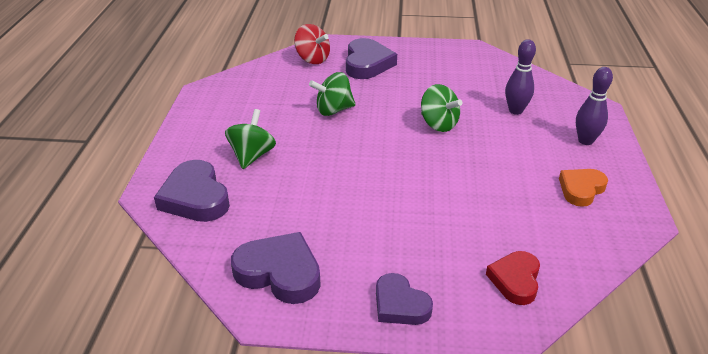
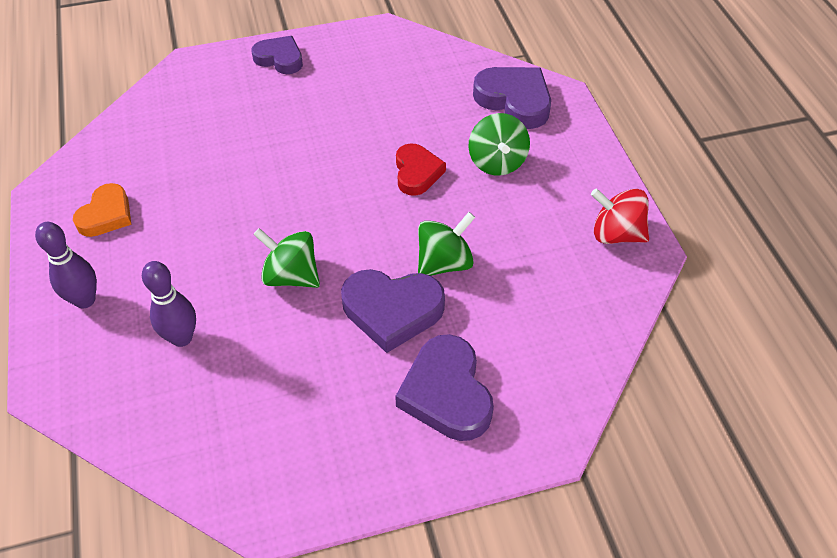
camera: 160 degrees right, 15 degrees up
purple heart [231,232,321,304] -> purple heart moved to [341,269,445,353]
red spinning top [294,24,330,64] -> red spinning top moved to [591,188,649,244]
red heart [486,251,540,305] -> red heart moved to [396,143,446,196]

